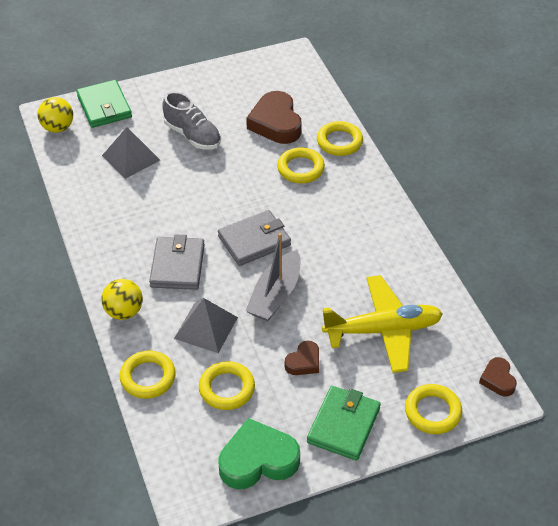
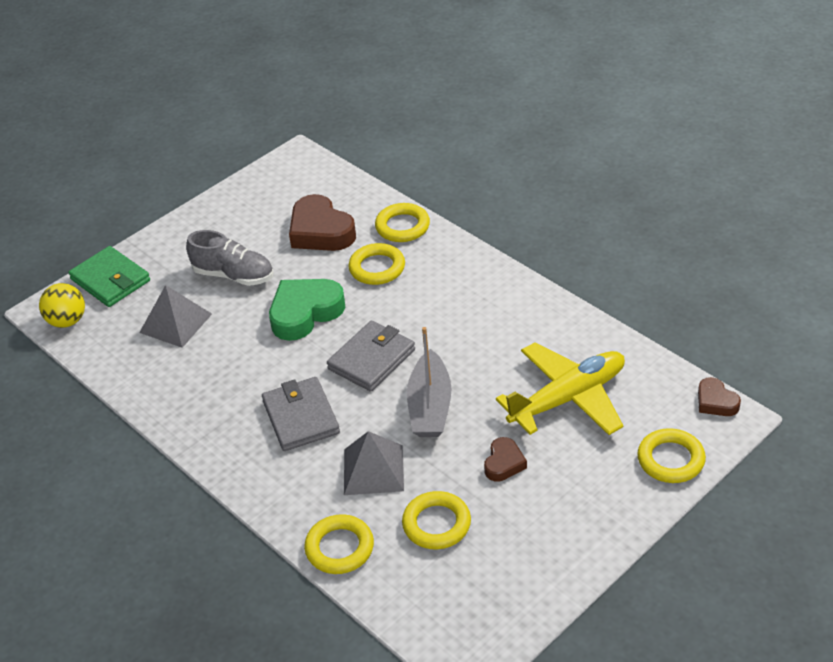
camera: 20 degrees left, 5 degrees down
yellow ball [101,279,143,320] -> none
green heart [218,418,300,489] -> green heart moved to [269,279,345,341]
green wallet [307,386,381,461] -> none

